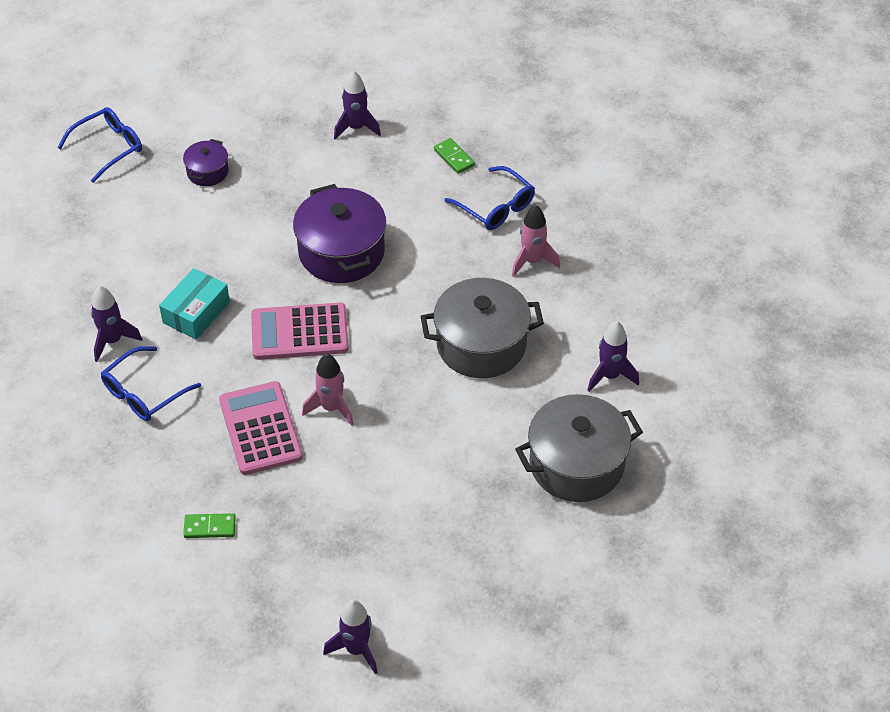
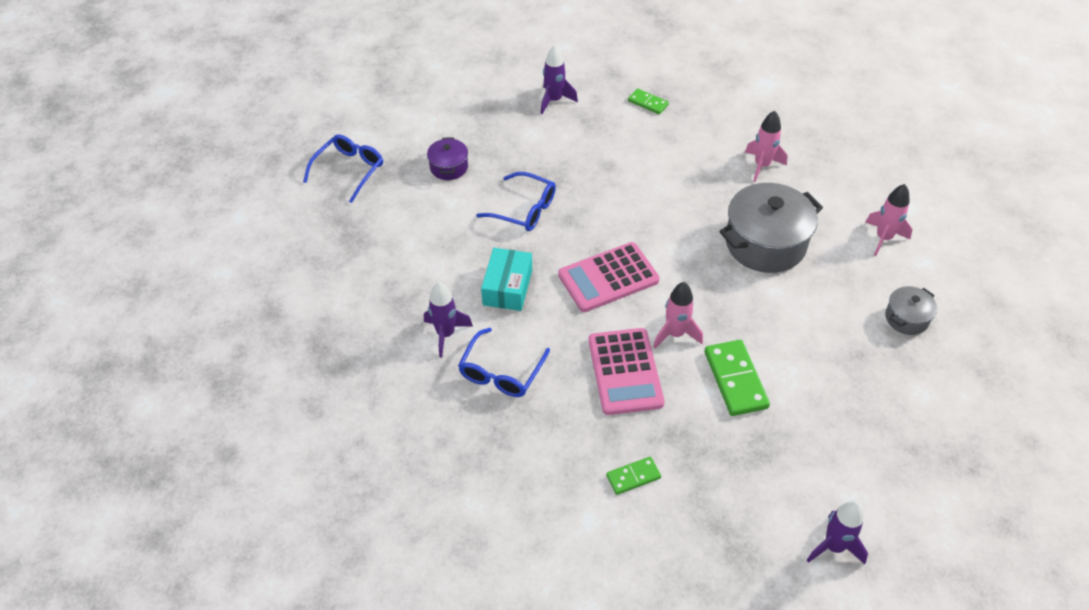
camera: 20 degrees left, 0 degrees up
pink calculator [219,381,303,475] -> pink calculator turned 150 degrees counterclockwise [588,328,664,415]
purple pot [293,184,386,283] -> none
blue glasses [444,166,535,230] -> blue glasses moved to [476,172,556,231]
grey pot [515,394,643,502] -> grey pot [885,286,937,335], size x0.50
purple rocket [587,321,639,392] -> pink rocket [866,184,912,256]
none -> green domino [705,340,770,416]

